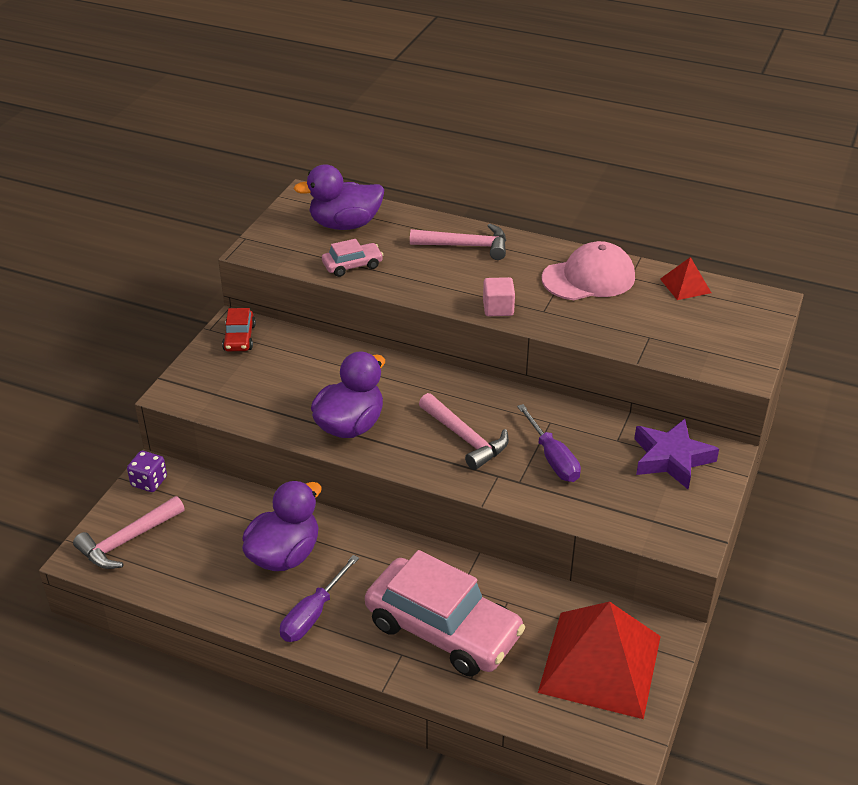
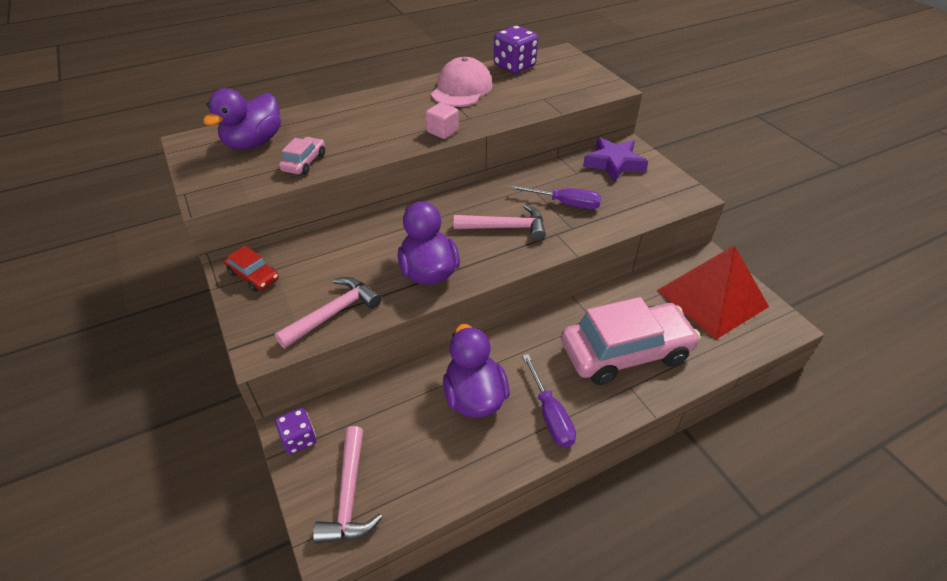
camera: 50 degrees left, 5 degrees up
pink hammer [410,224,506,260] -> pink hammer moved to [275,277,382,348]
red pyramid [660,257,711,300] -> purple dice [494,26,538,74]

